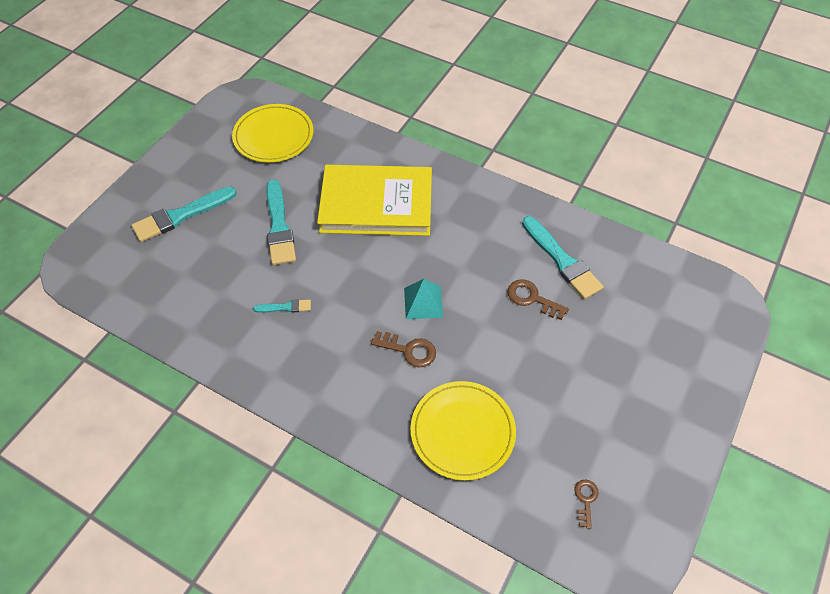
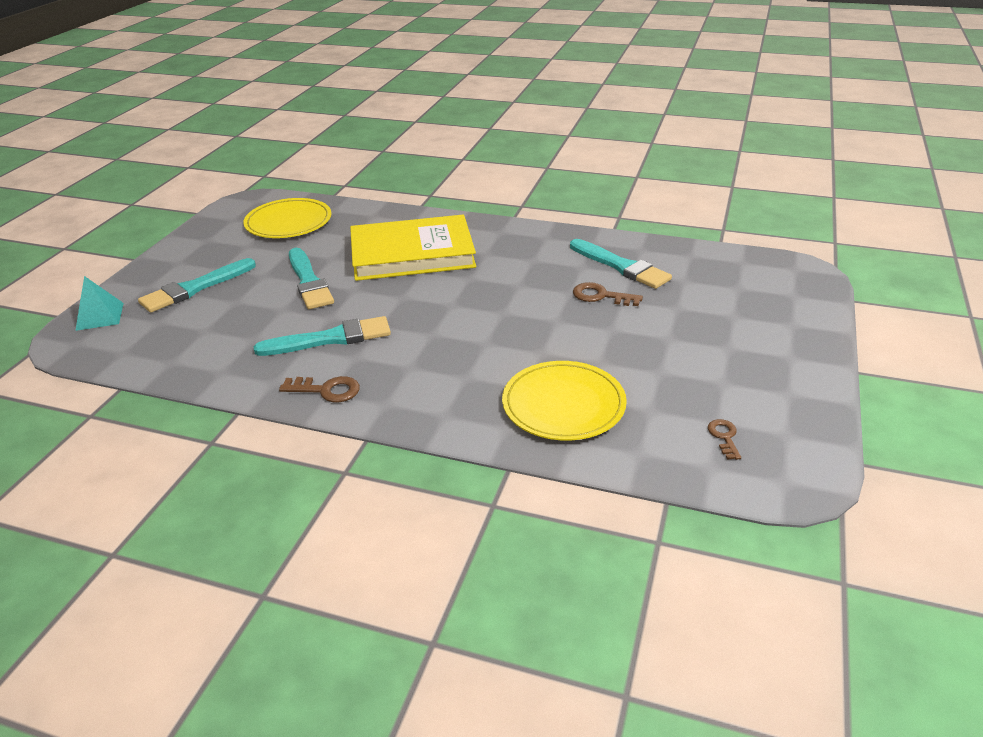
camera: 10 degrees left, 20 degrees down
turquoise brush [253,299,311,313] -> turquoise brush [254,316,391,356], size x2.03
brown key [371,331,436,367] -> brown key moved to [279,376,360,402]
turquoise pyramid [404,279,443,319] -> turquoise pyramid moved to [75,276,124,331]

